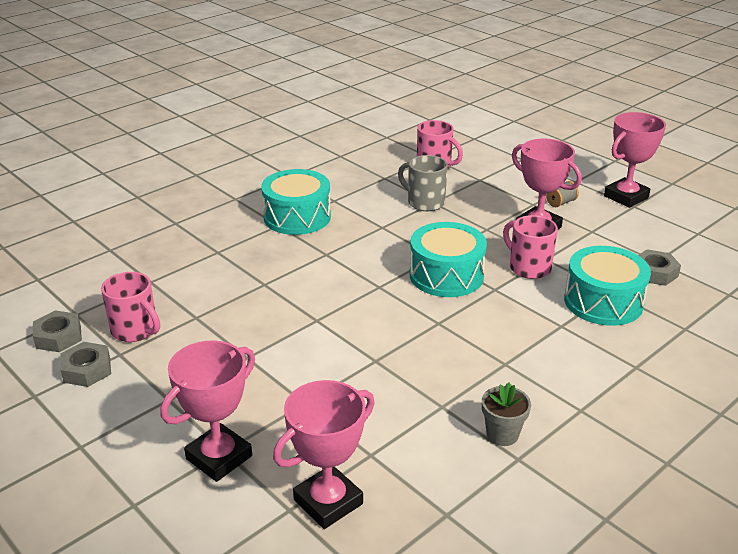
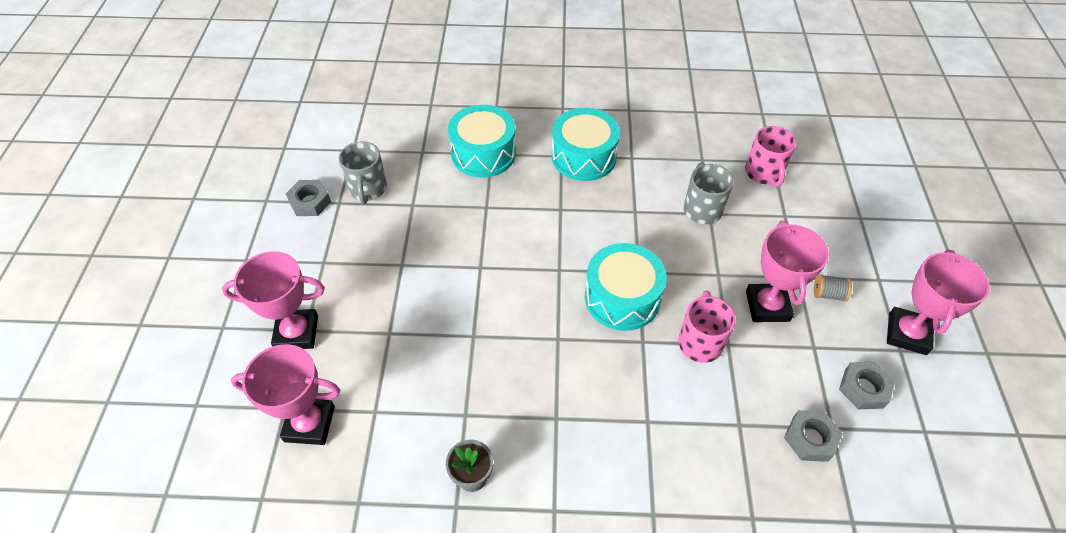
camera: 45 degrees right, 20 degrees up
grey nut [33,310,82,352] -> grey nut moved to [839,362,895,409]
pink mug [101,272,160,342] -> grey mug [339,142,387,204]
turquoise drum [564,246,651,326] -> turquoise drum moved to [448,105,516,178]
pink trophy [604,112,666,208] -> pink trophy turned 75 degrees counterclockwise [887,250,990,355]

